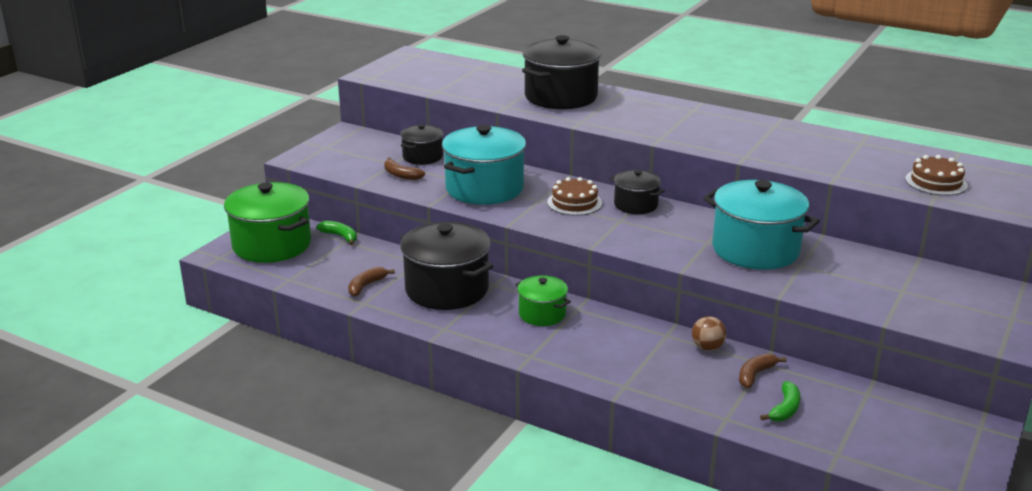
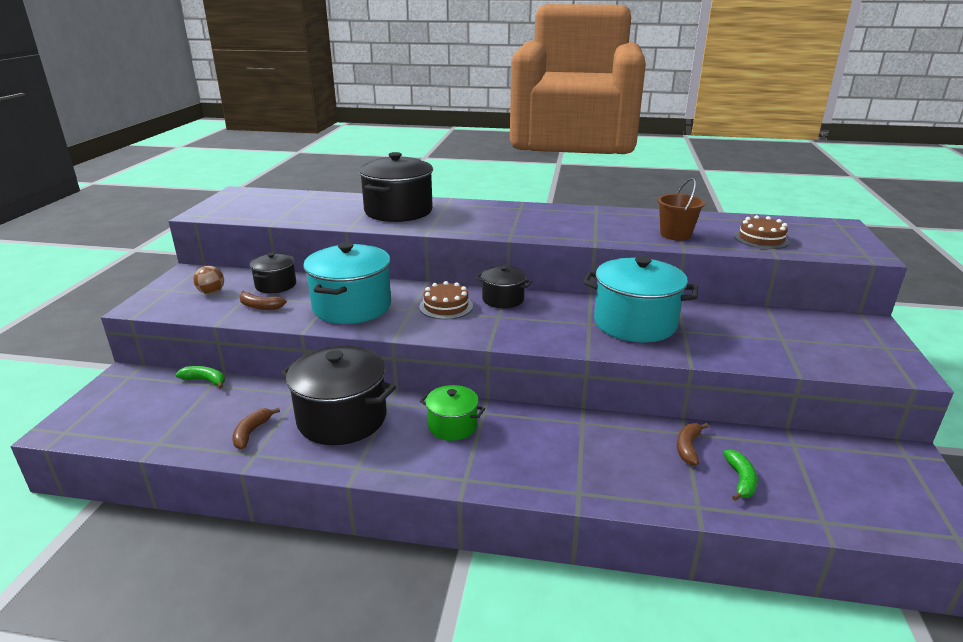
camera: 20 degrees left, 0 degrees up
green pot [224,182,311,263] -> none
brown ball [692,316,726,351] -> brown ball moved to [194,266,224,294]
none -> brown bucket [657,178,705,241]

